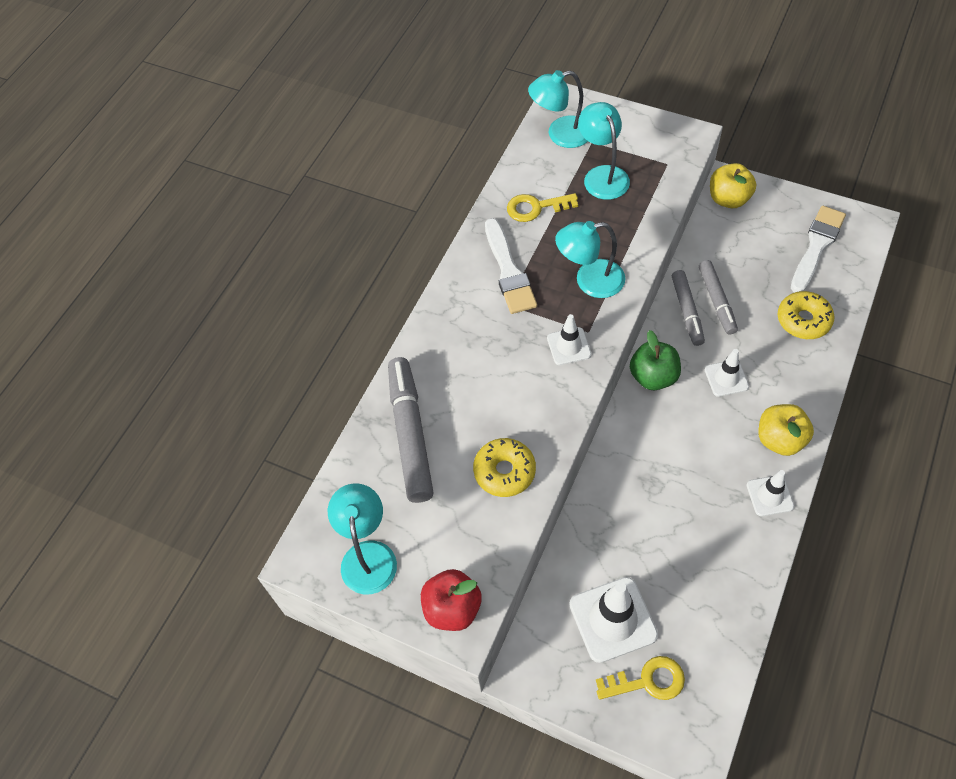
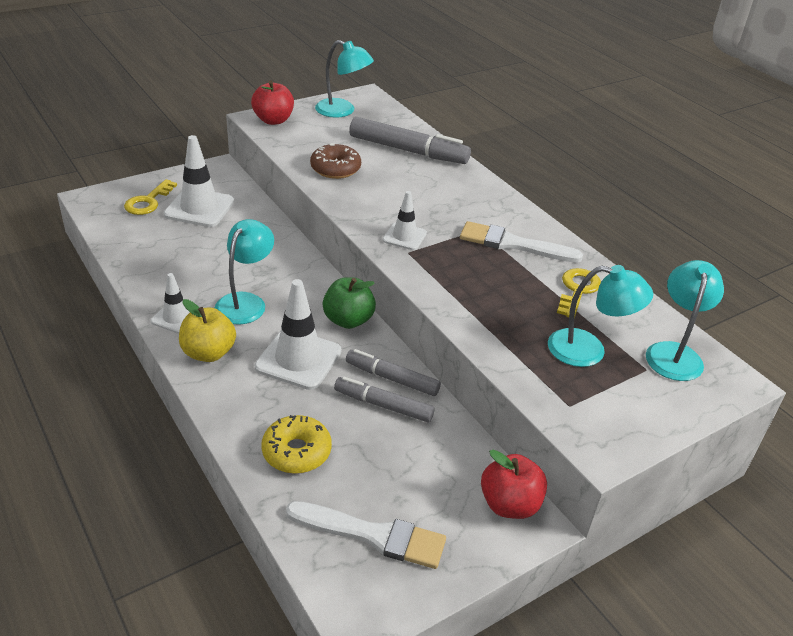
camera: 115 degrees right, 20 degrees down
yellow donut [473,438,536,497] -> brown donut [310,143,361,179]
turquoise lamp [555,221,625,298] -> turquoise lamp moved to [215,219,274,324]
white traffic cone [705,349,749,397] -> white traffic cone [254,279,341,390], size x1.72
yellow apple [710,163,756,208] -> red apple [481,450,547,519]
white brush [791,206,846,292] -> white brush turned 45 degrees counterclockwise [286,501,446,569]

